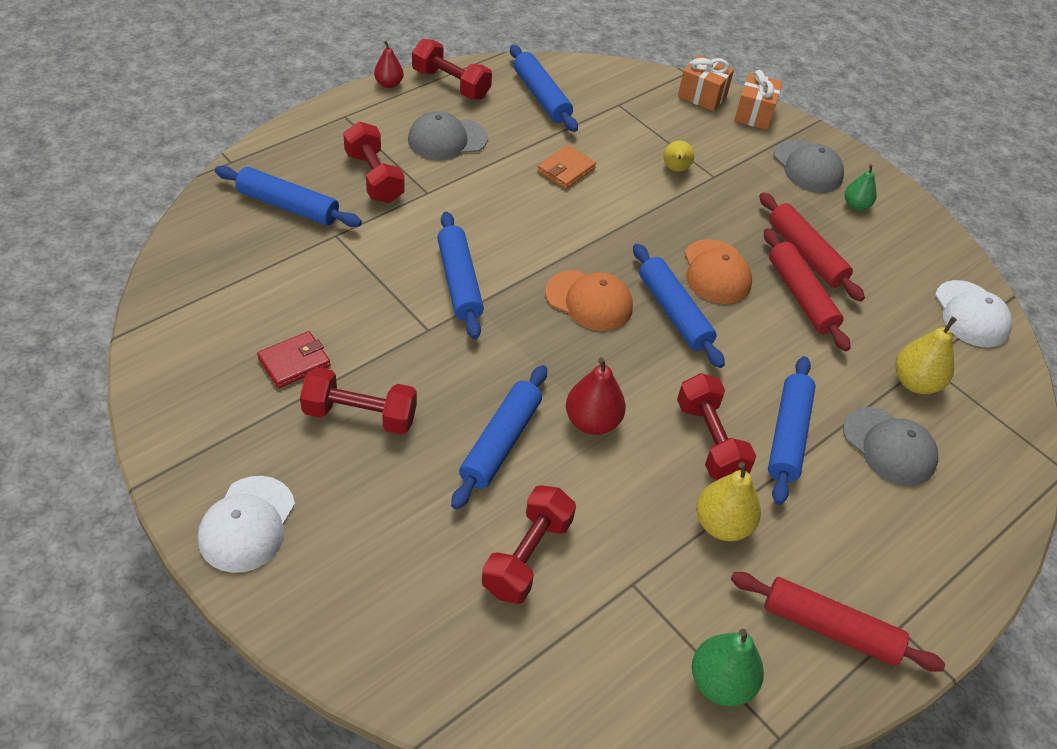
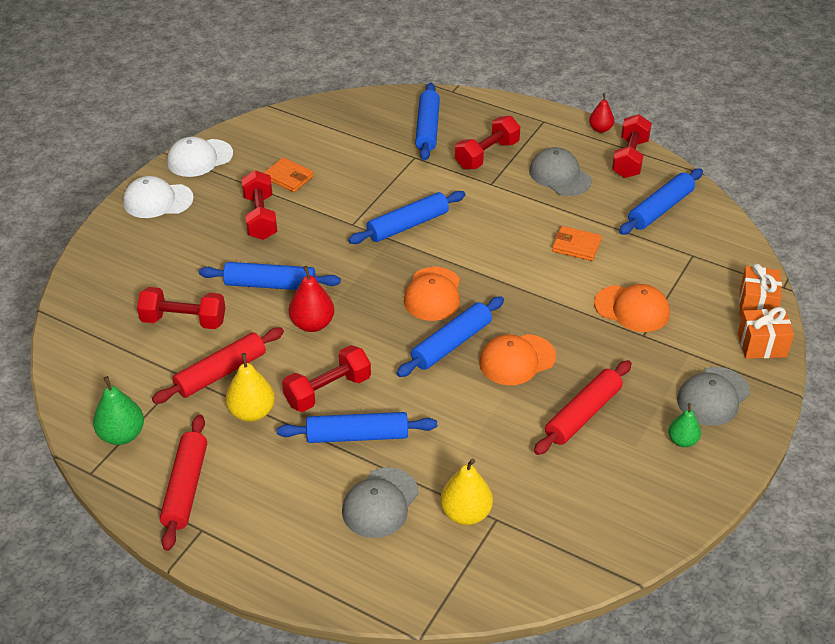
camera: 75 degrees right, 5 degrees down
red wallet [257,331,330,388] -> orange wallet [264,157,314,192]
yellow pear [664,140,694,172] -> orange cap [594,284,670,332]
red rolling pin [764,228,851,351] -> red rolling pin moved to [152,328,284,404]
white cap [935,280,1012,347] -> white cap moved to [167,137,233,177]

